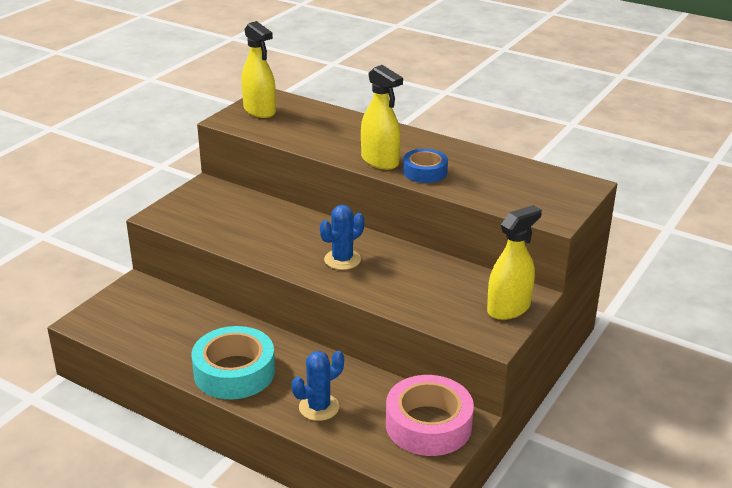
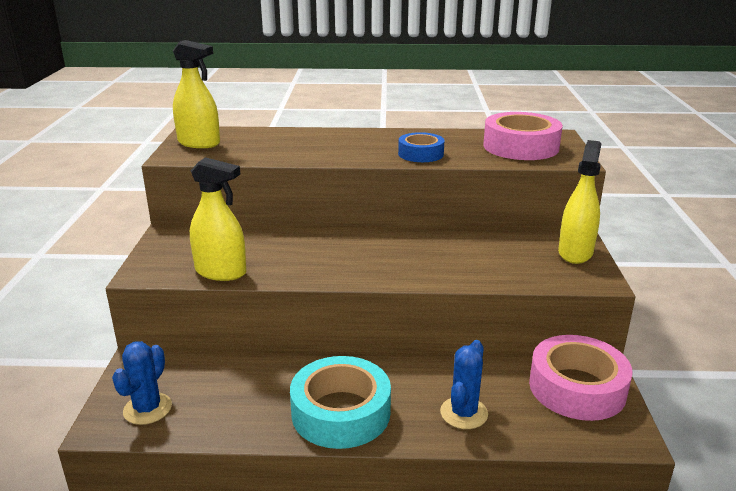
camera: 30 degrees left, 5 degrees down
blue cactus [320,205,364,270] -> blue cactus moved to [112,341,172,425]
yellow spray bottle [361,65,403,170] -> yellow spray bottle moved to [190,157,246,281]
none -> pink tape [483,112,563,160]

